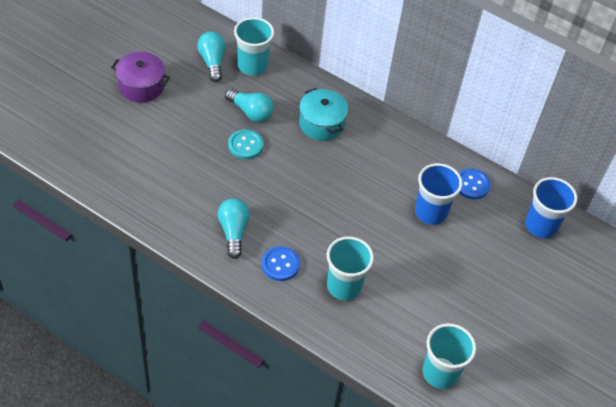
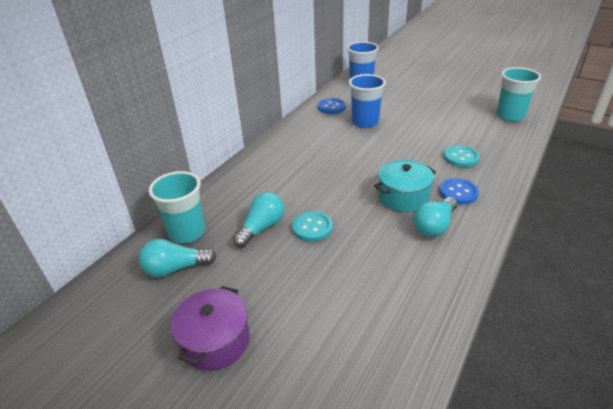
camera: 85 degrees left, 15 degrees down
turquoise light bulb [218,198,250,259] -> turquoise light bulb turned 45 degrees counterclockwise [413,197,457,237]
turquoise pot [299,88,348,141] -> turquoise pot moved to [374,160,436,212]
turquoise cup [327,236,374,300] -> turquoise button [444,145,480,167]

